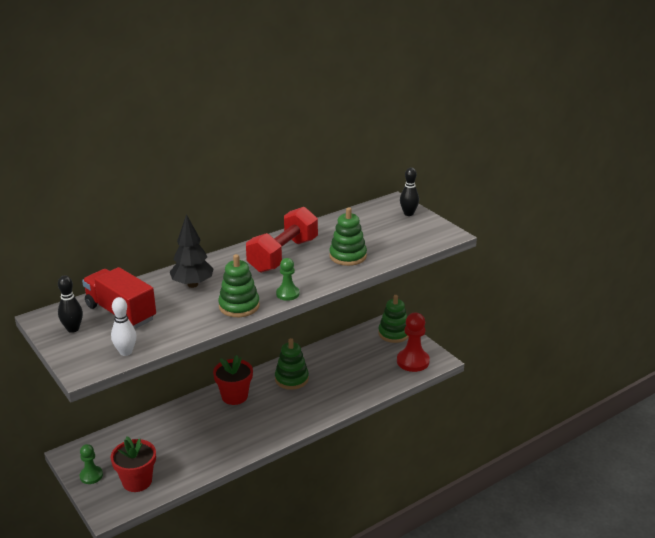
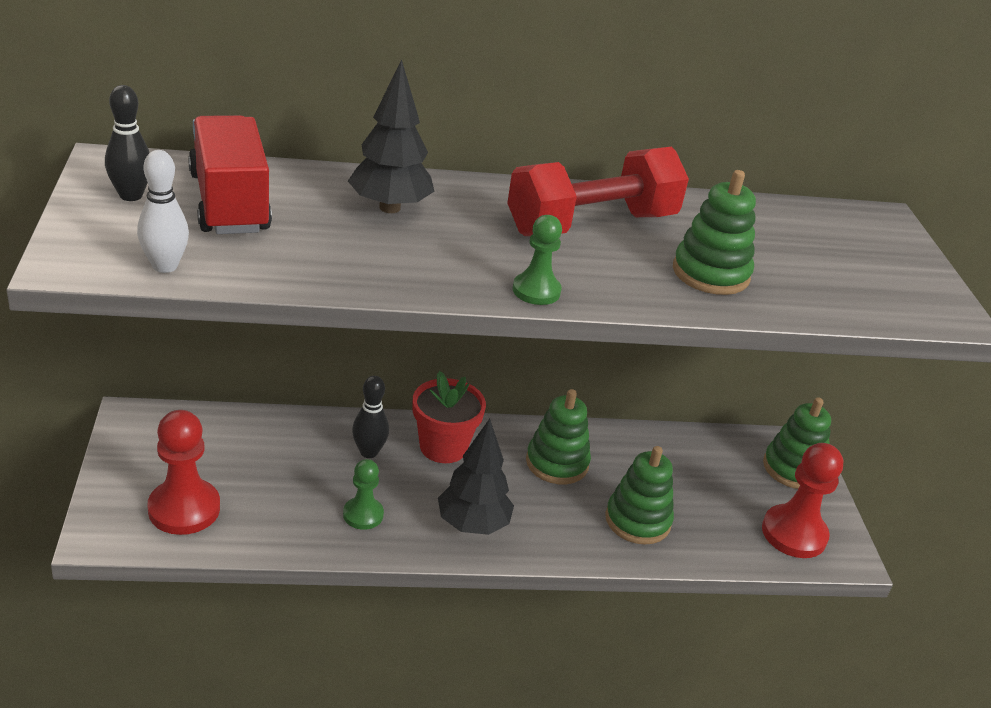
camera: 25 degrees right, 5 degrees up
green pawn [80,444,103,484] -> green pawn moved to [343,459,384,530]
red flower pot [111,436,156,492] -> red pawn [147,410,220,535]
green stacking toy [218,254,260,317] -> green stacking toy moved to [605,446,674,545]
black bowling pin [400,167,419,216] -> black bowling pin moved to [352,376,389,458]
none -> black tree [438,419,514,535]

